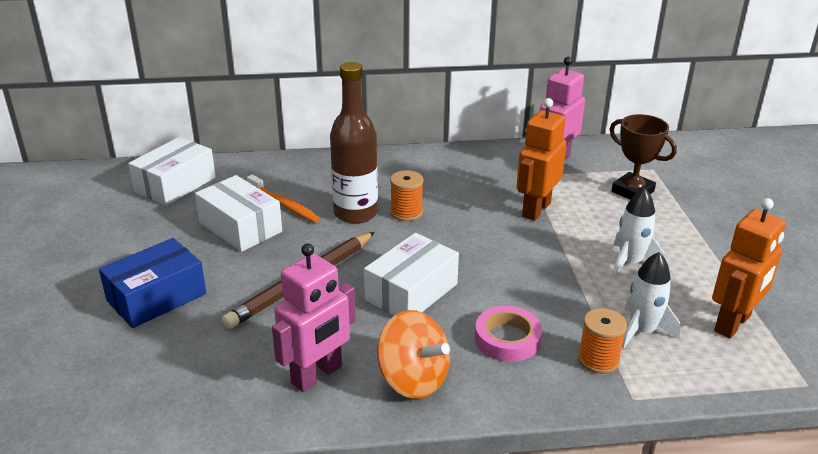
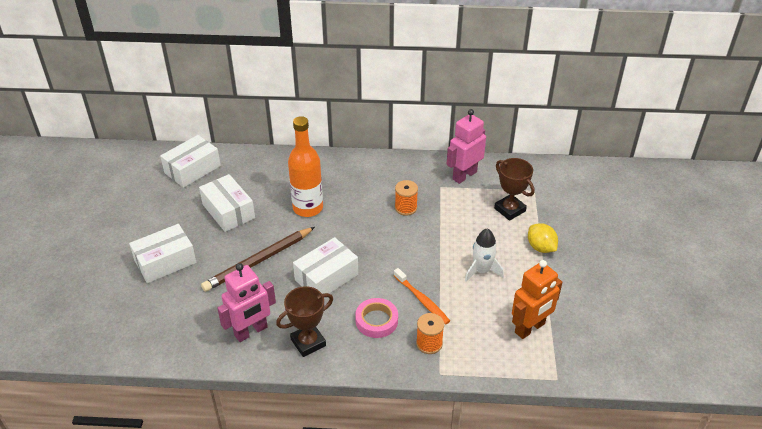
camera: 10 degrees right, 10 degrees up
blue box [99,238,206,328] -> white box [129,224,197,283]
orange toothbrush [247,174,321,223] -> orange toothbrush moved to [394,268,450,324]
brown bottle [330,62,378,224] -> orange bottle [288,116,323,217]
orange spinning top [377,310,450,399] -> brown trophy [276,286,333,357]
orange spool [390,170,424,221] -> orange spool moved to [395,180,418,216]
orange robot [516,98,567,221] -> none
white rocket [622,252,680,349] -> none
none -> yellow lemon [528,223,558,253]

